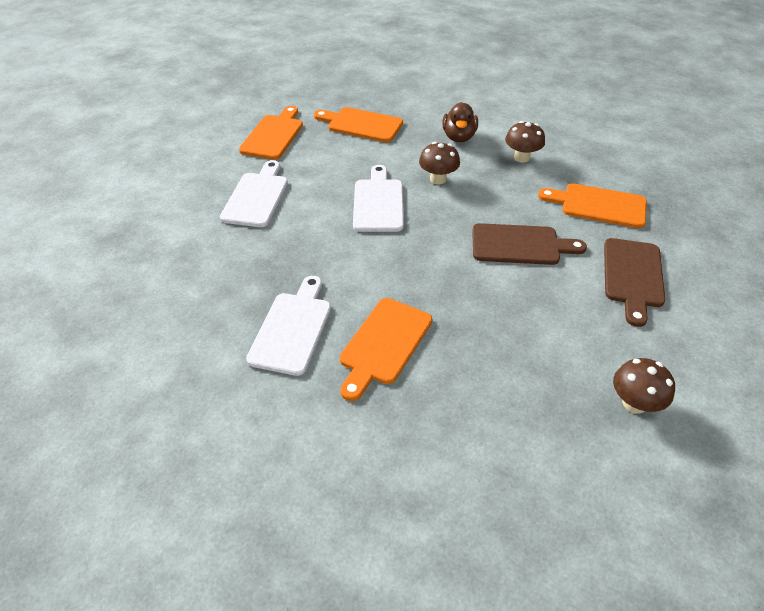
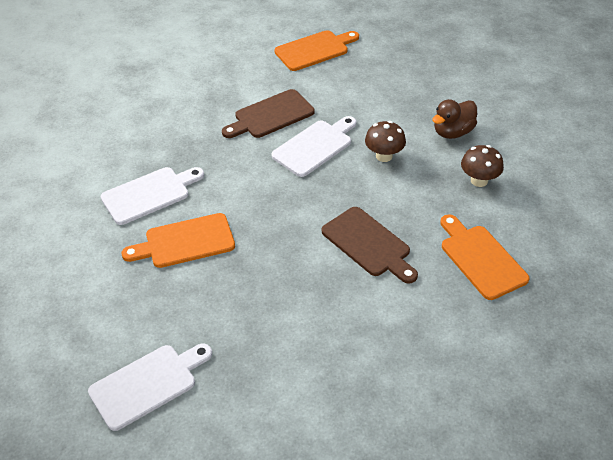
camera: 45 degrees right, 0 degrees up
white cutting board [220,160,288,227] -> white cutting board moved to [88,344,212,431]
orange cutting board [314,107,403,142] -> none
brown cutting board [604,238,665,327] -> brown cutting board moved to [222,89,315,138]
brown mushroom [613,358,675,414] -> none

